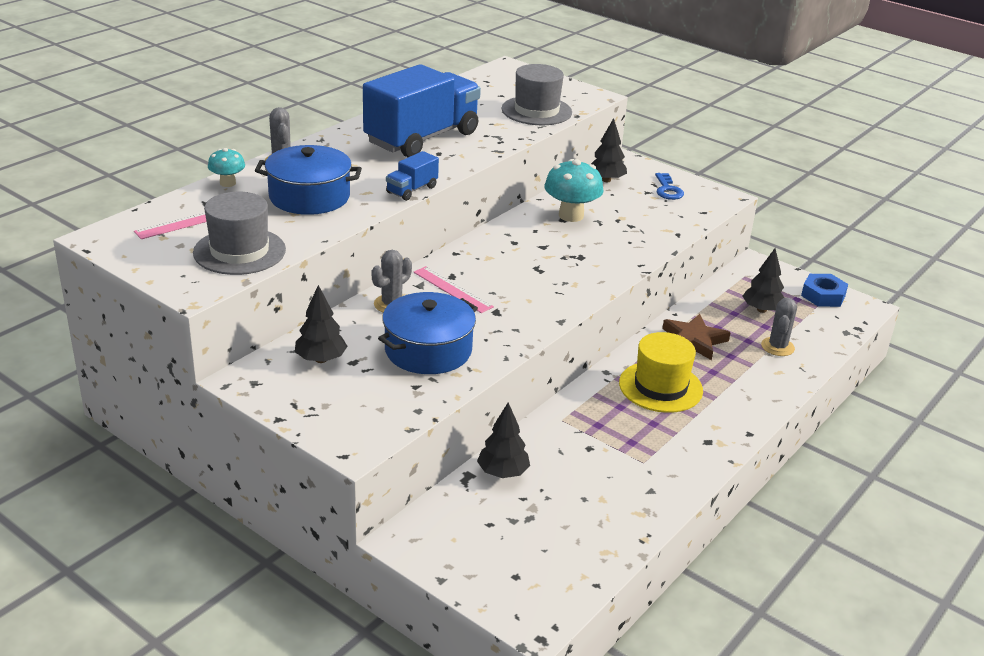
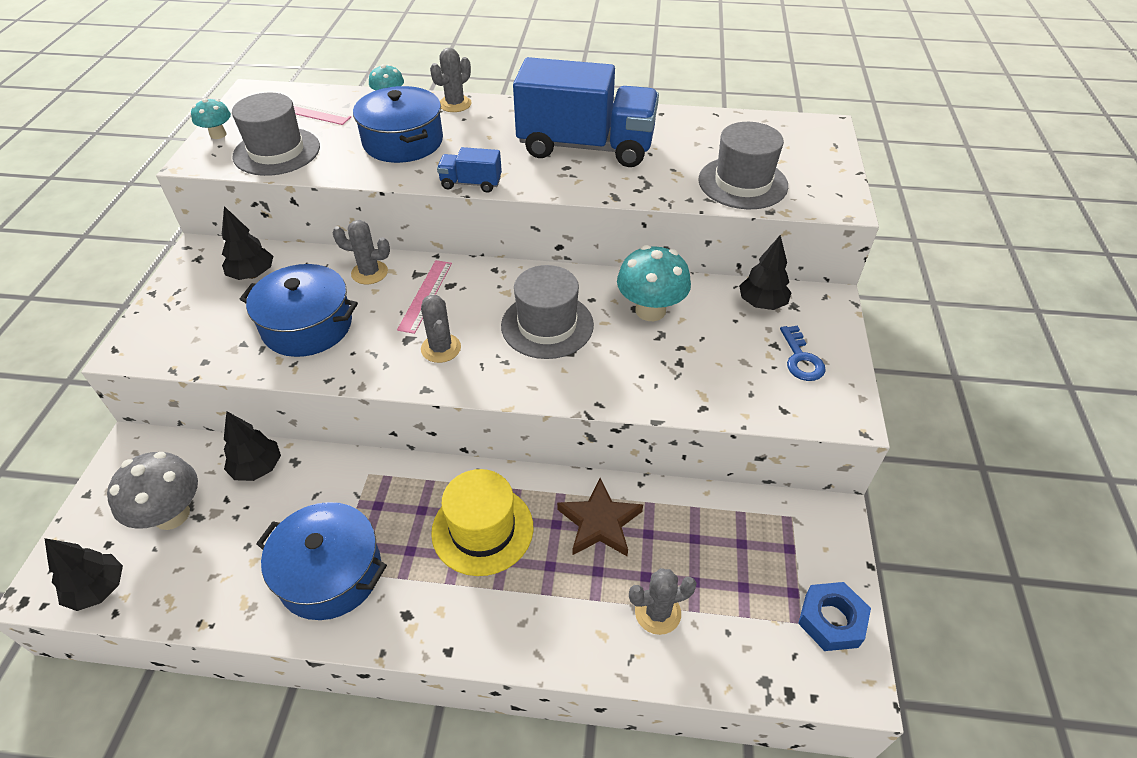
camera: 60 degrees right, 15 degrees up
blue key [655,173,684,200] -> blue key turned 60 degrees counterclockwise [780,326,826,381]
black tree [742,248,784,313] -> black tree moved to [45,538,123,611]
none -> grey mushroom [107,452,198,530]
none -> turquoise mushroom [191,98,231,139]
none -> blue pot [256,502,387,620]
none -> grey cactus [421,295,461,363]
none -> grey hat [501,265,594,359]

